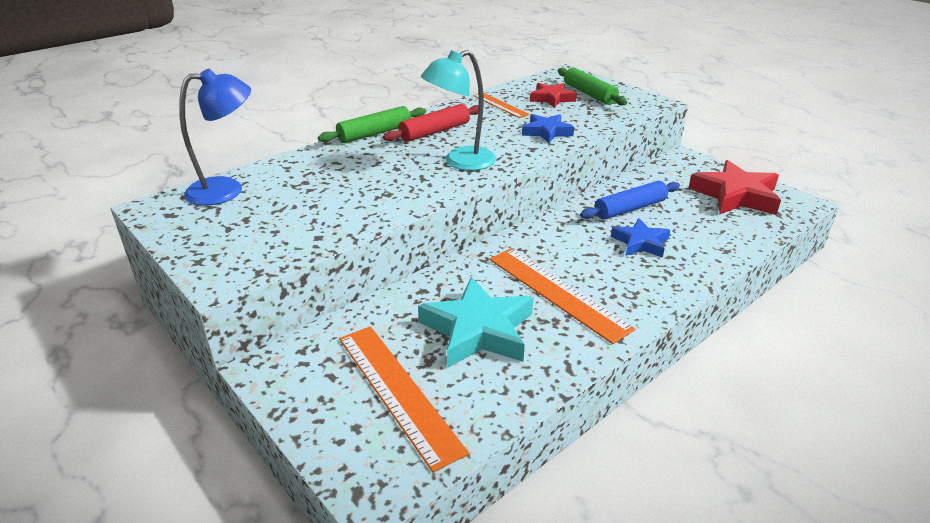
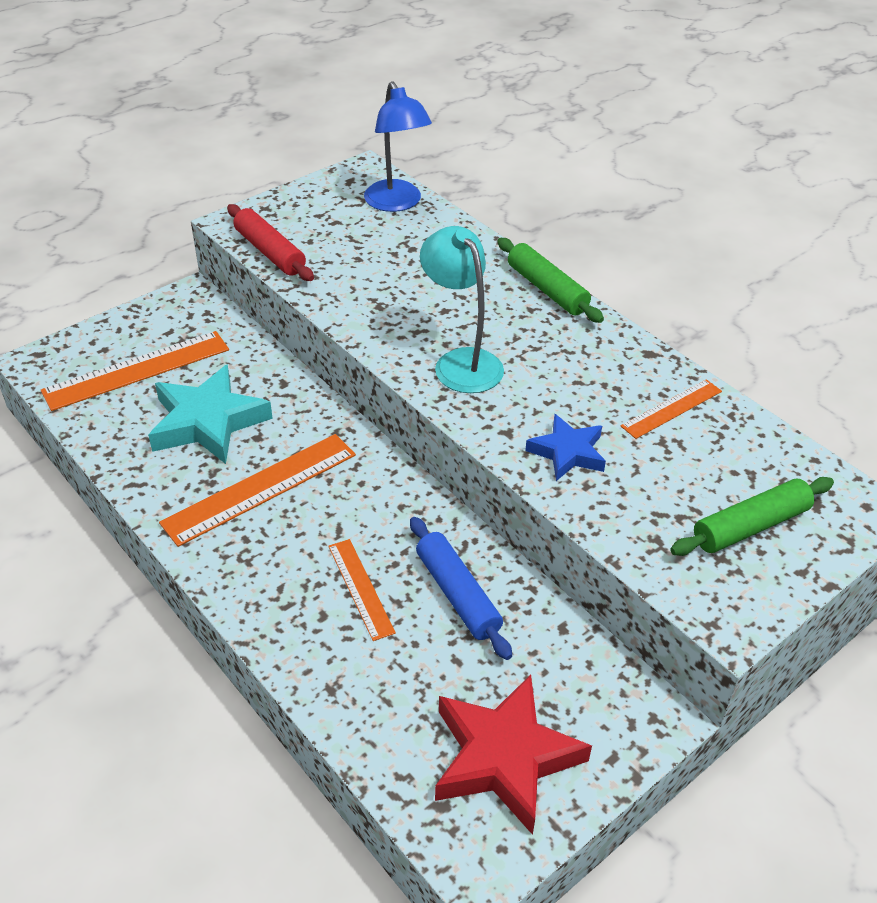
camera: 90 degrees right, 10 degrees up
red rolling pin [383,104,479,142] -> red rolling pin moved to [227,204,314,281]
red star [530,83,577,108] -> none
blue star [611,218,670,258] -> orange ruler [328,539,396,641]

